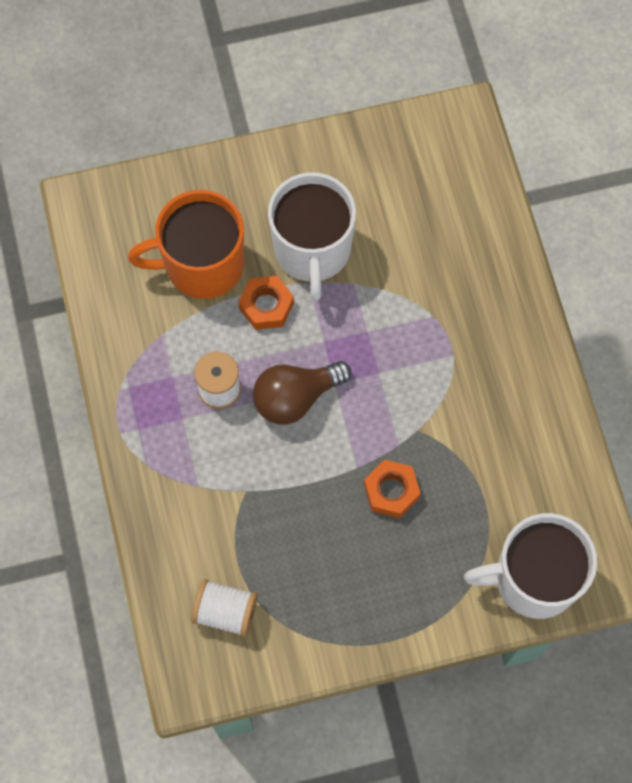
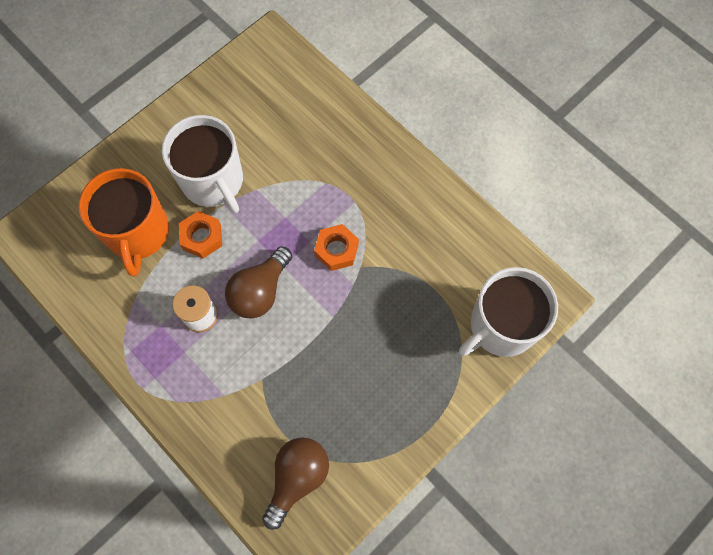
camera: 30 degrees left, 0 degrees up
orange mug [128,190,244,299] -> orange mug turned 60 degrees counterclockwise [79,168,169,277]
white spool [191,579,258,637] -> brown light bulb [262,437,329,530]
orange nut [364,460,421,518] -> orange nut moved to [314,224,359,271]

